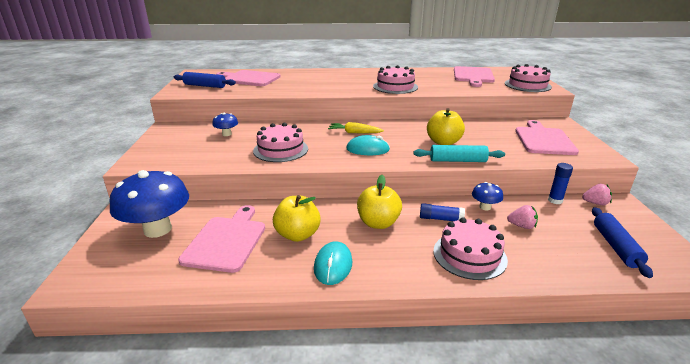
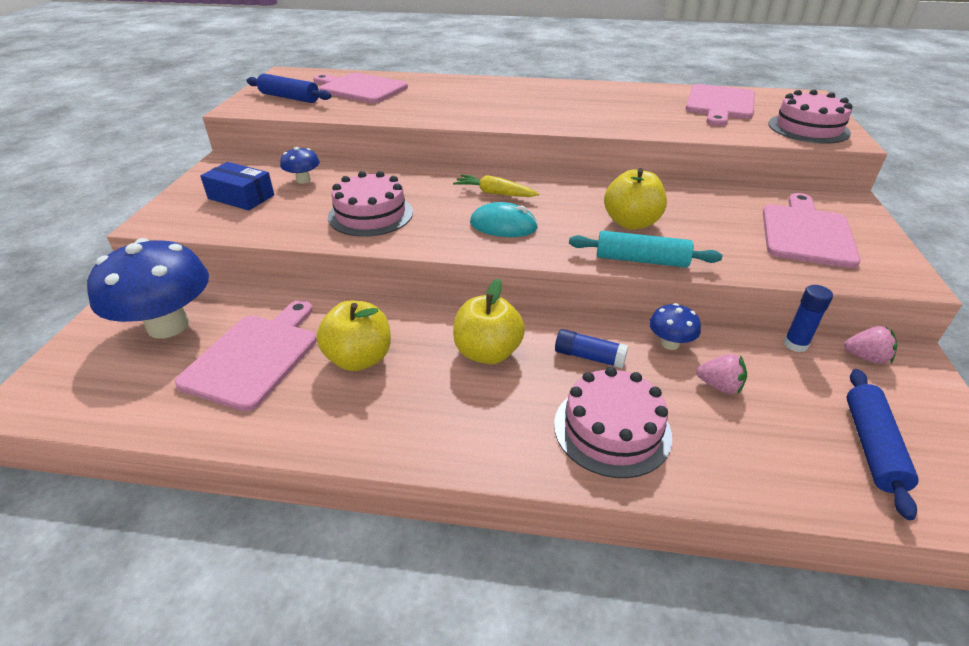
camera: 10 degrees right, 10 degrees up
turquoise mouse [314,241,353,285] -> none
pink cake [373,65,418,94] -> none
none -> blue box [200,162,274,210]

